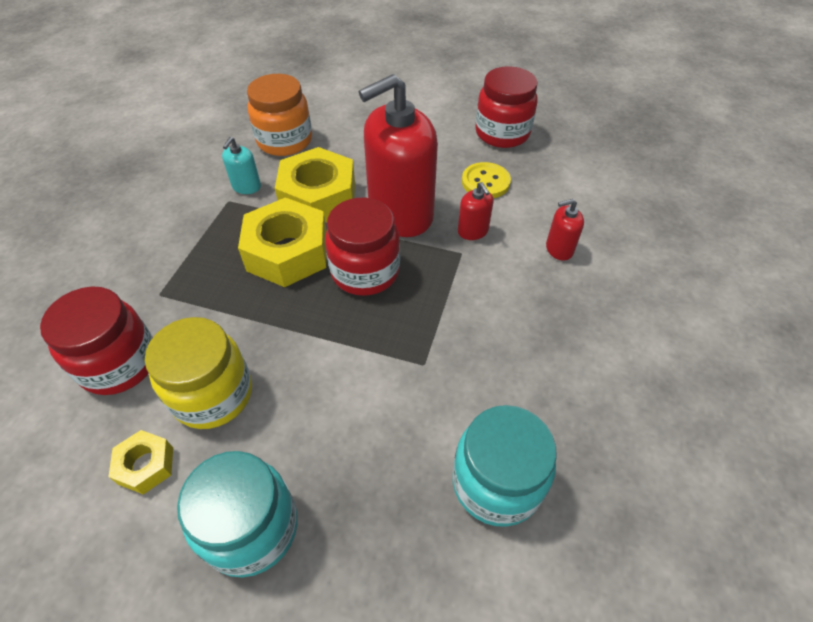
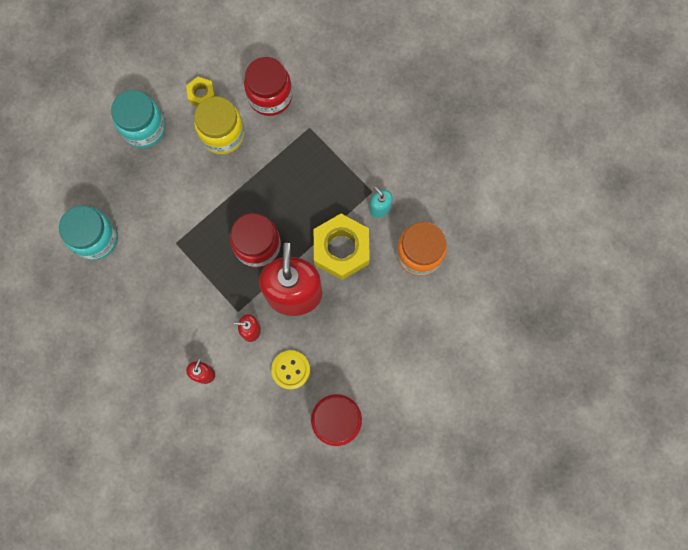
camera: 120 degrees right, 25 degrees up
yellow nut [238,197,327,287] -> none

